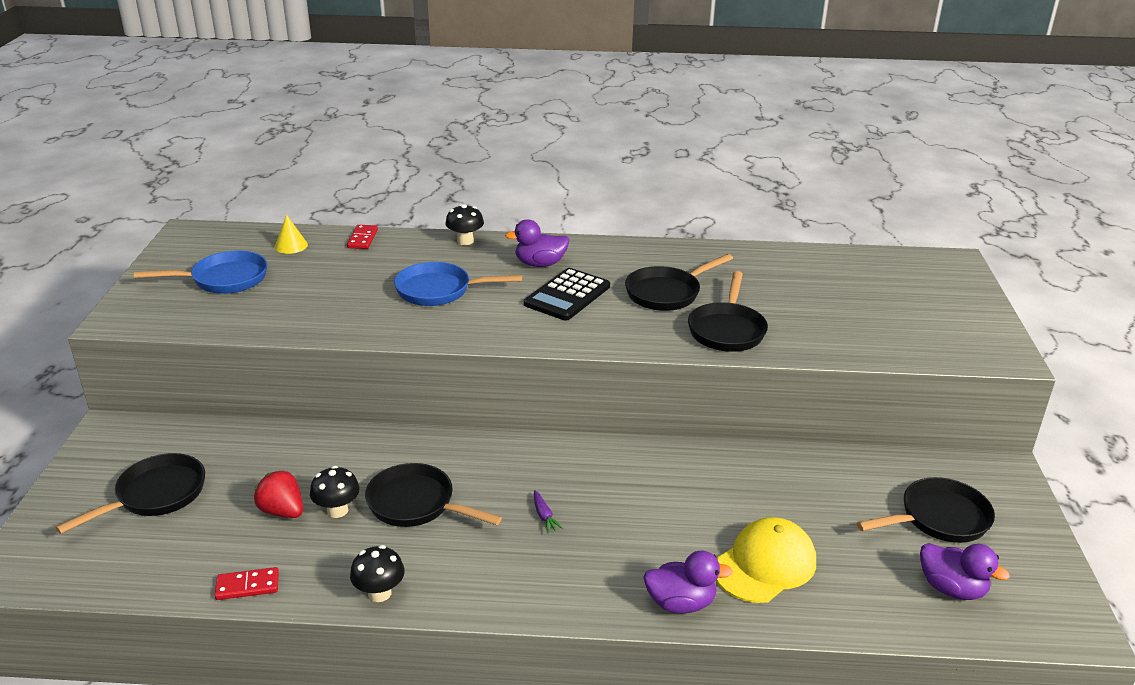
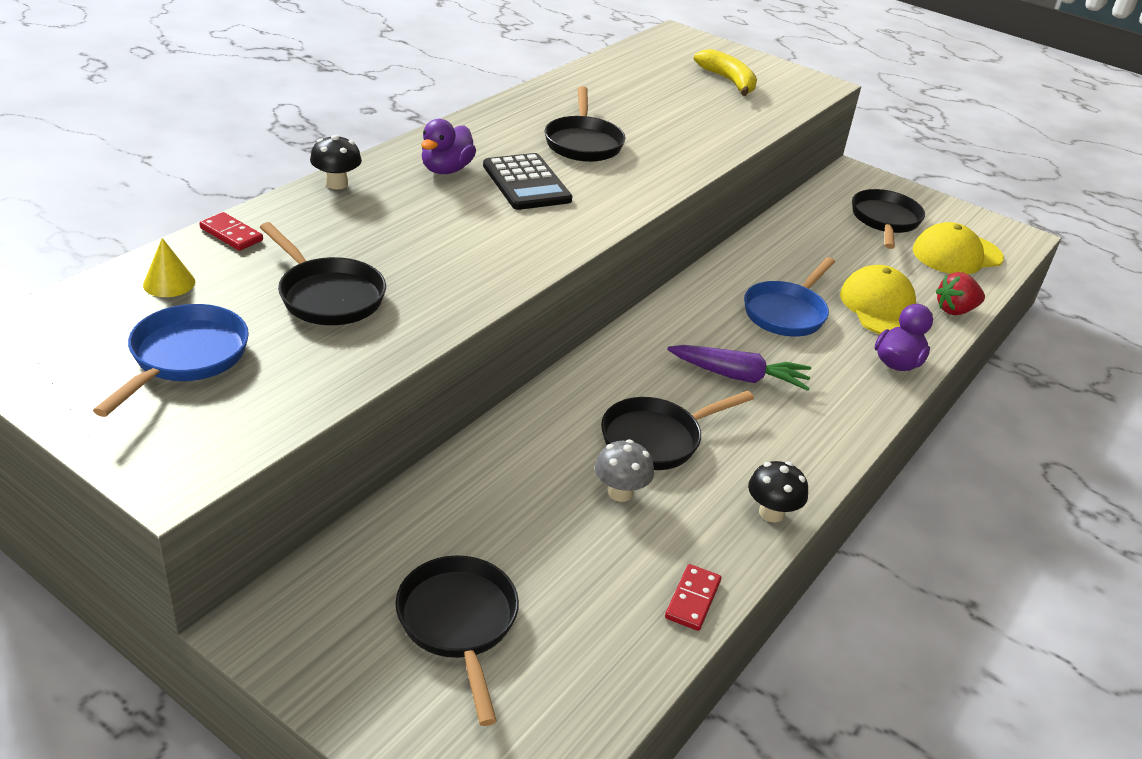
camera: 60 degrees left, 5 degrees up
red strawberry [254,470,303,518] -> red strawberry moved to [936,272,985,315]
black mushroom [310,466,360,518] -> grey mushroom [595,439,654,502]
blue pan [394,262,522,306] -> blue pan moved to [744,257,835,337]
purple carrot [534,490,563,533] -> purple carrot [667,345,811,391], size x2.17
black pan [688,271,768,352] -> black pan moved to [260,222,386,325]
purple duck [920,543,1010,600] -> yellow cap [913,222,1004,275]
none -> yellow banana [694,49,757,96]

